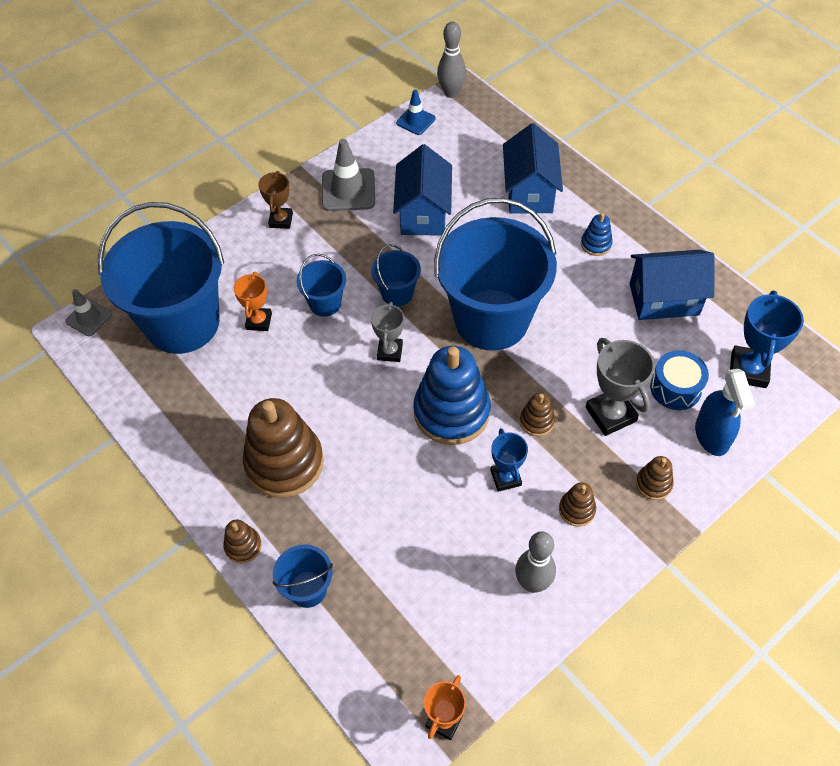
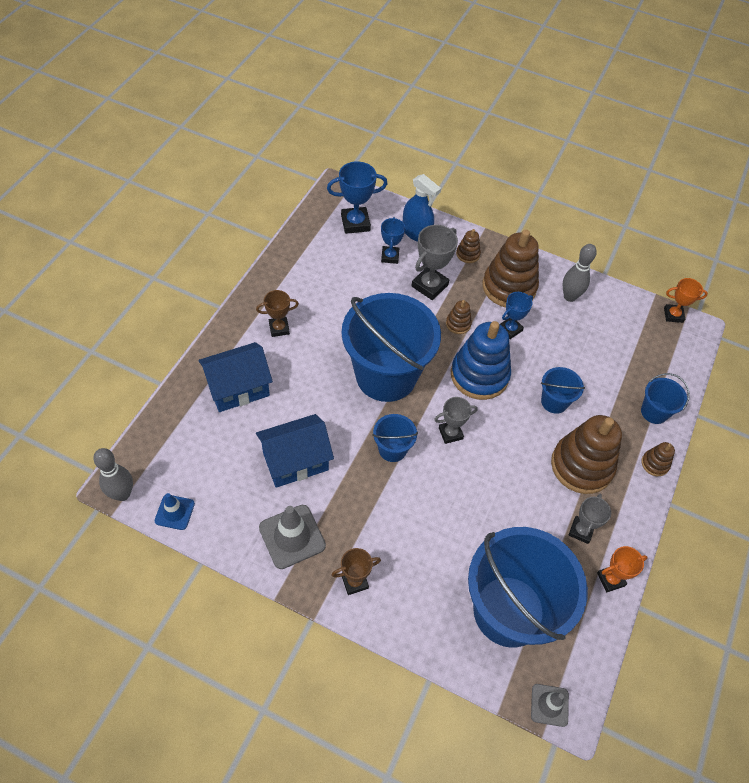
camera: 120 degrees left, 0 degrees up
orange trophy [233,272,272,331] -> orange trophy moved to [597,546,648,592]
blue bucket [296,254,346,317] -> blue bucket moved to [541,367,585,414]
brown stacking toy [559,482,596,527] -> brown stacking toy [482,229,539,307], size x2.22
blue stacking toy [581,213,613,256] -> brown trophy [256,290,299,337]
blue house [629,250,714,320] -> none
blue drum [650,350,709,410] -> blue trophy [381,217,405,264]
blue spray bottle [695,369,755,456] -> blue spray bottle turned 75 degrees clockwise [403,174,441,242]
none -> grey trophy [569,494,611,544]

